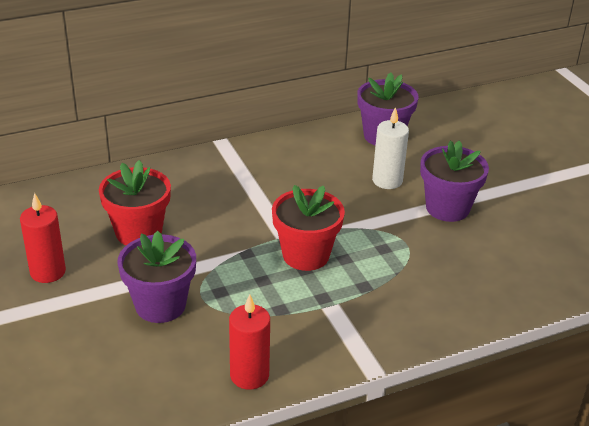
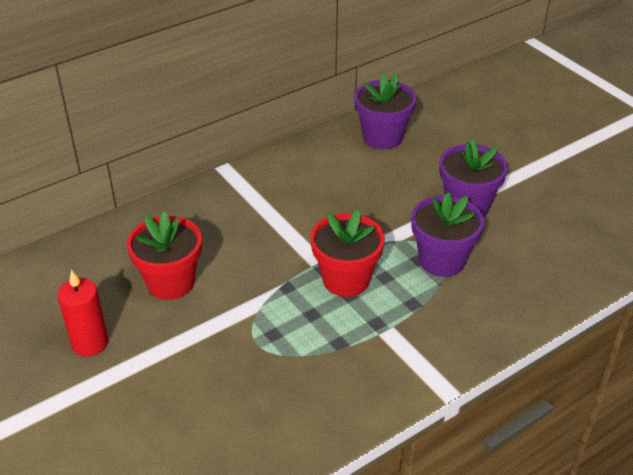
camera: 10 degrees left, 5 degrees up
purple flower pot [117,231,196,323] -> purple flower pot moved to [411,192,484,277]
red candle [229,295,270,389] -> none
white candle [372,107,409,189] -> none

